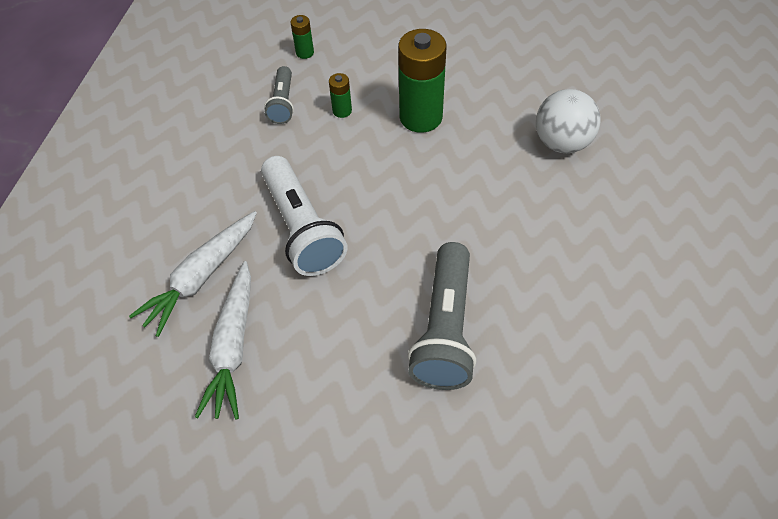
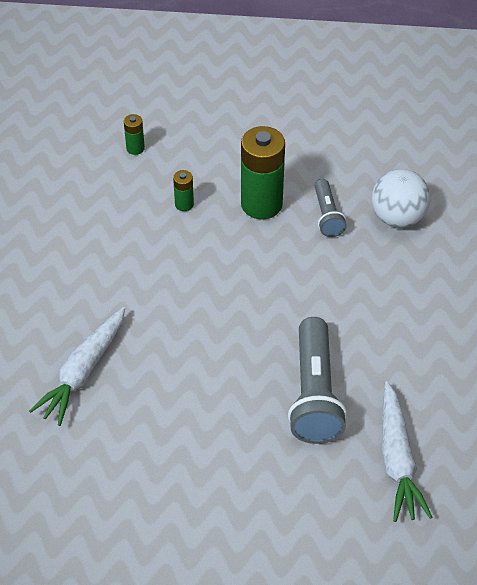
camera: 10 degrees left, 5 degrees down
white carrot [195,261,251,420] -> white carrot moved to [382,381,433,522]
white flashlight [261,156,347,276] -> none
grey flashlight [264,66,294,124] -> grey flashlight moved to [315,179,347,237]

